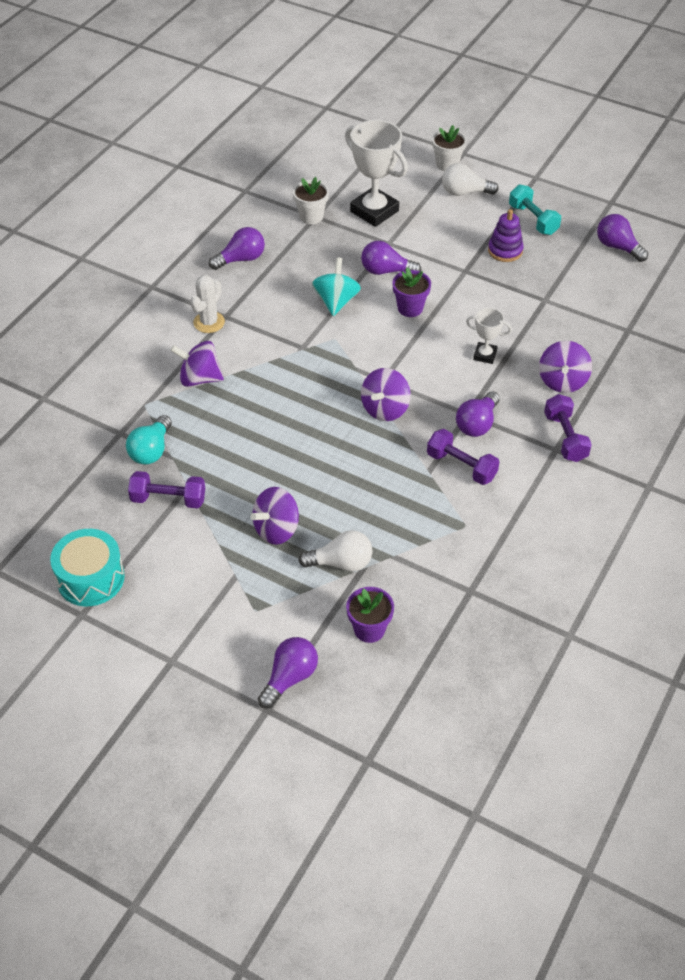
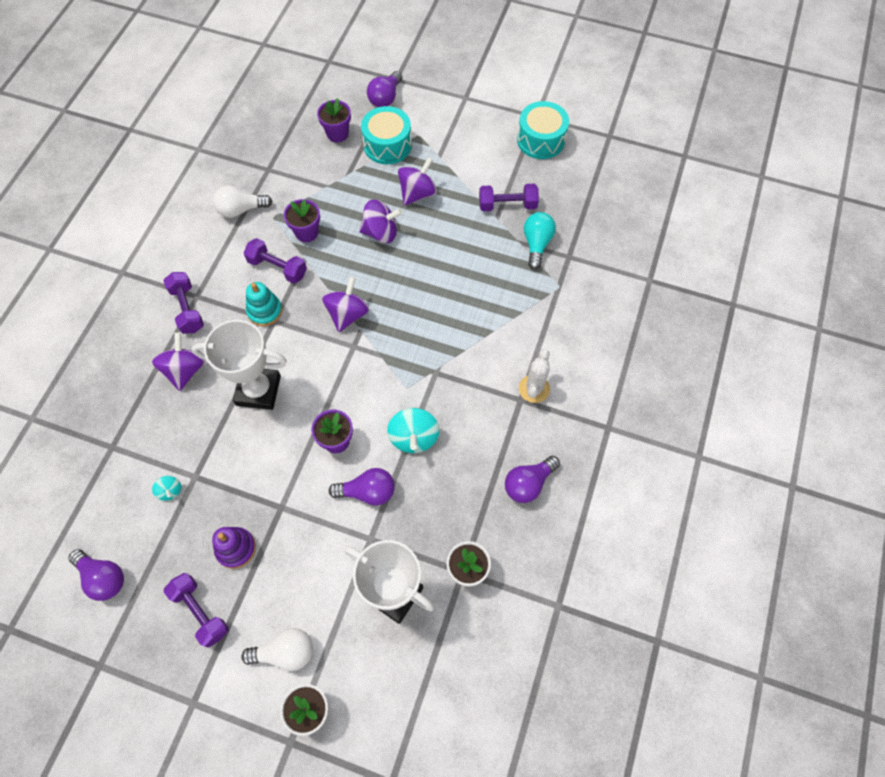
camera: 170 degrees right, 15 degrees up
purple spinning top [170,341,224,387] -> purple spinning top moved to [359,200,402,243]
white light bulb [298,530,373,571] -> white light bulb moved to [213,185,272,218]
purple light bulb [456,391,500,437] -> turquoise stacking toy [246,282,282,326]
white trophy [466,308,512,364] -> white trophy [192,320,287,410], size x1.95
turquoise dumbbell [509,185,561,235] -> purple dumbbell [164,573,229,648]
none -> turquoise spinning top [152,476,181,501]
none -> purple flower pot [284,199,320,242]
none -> turquoise drum [361,106,412,164]

